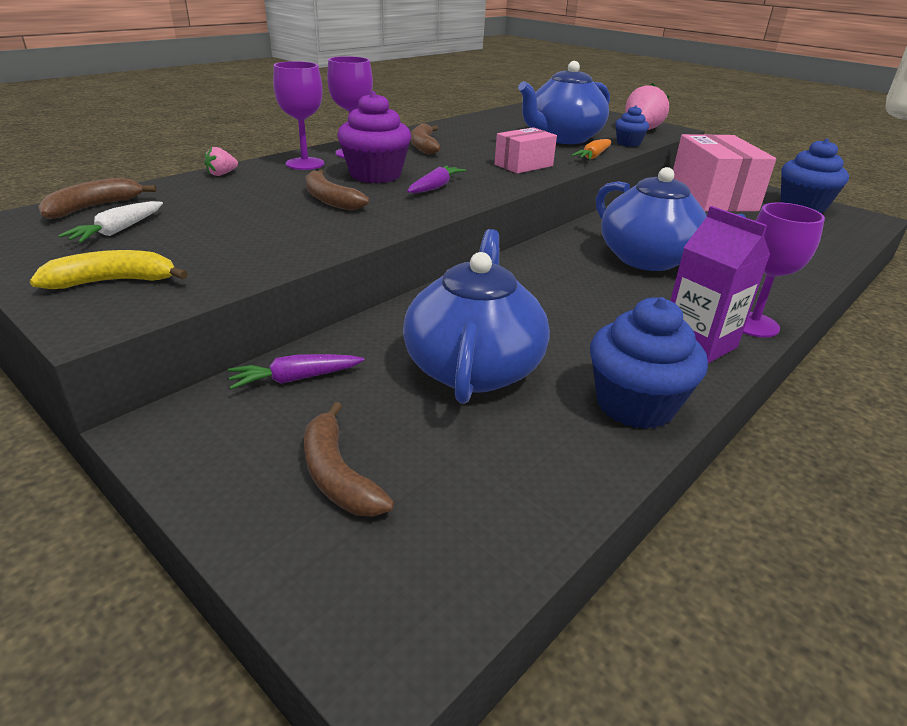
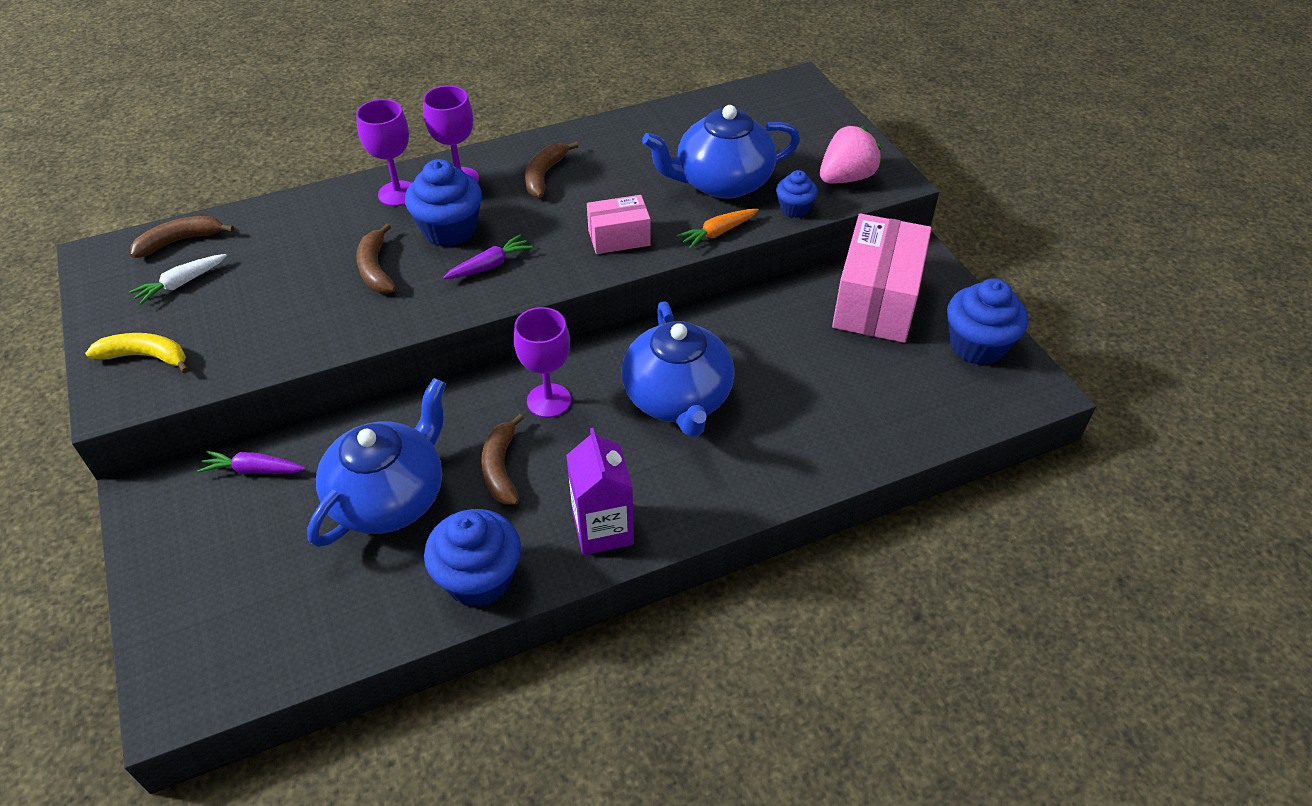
camera: 25 degrees right, 15 degrees up
pink strawberry [204,147,238,176] -> none
brown banana [304,402,394,517] -> brown banana moved to [481,414,524,505]
purple cupcake [337,91,411,183] -> blue cupcake [405,159,482,246]
purple goblet [743,202,825,338] -> purple goblet moved to [514,307,571,418]

